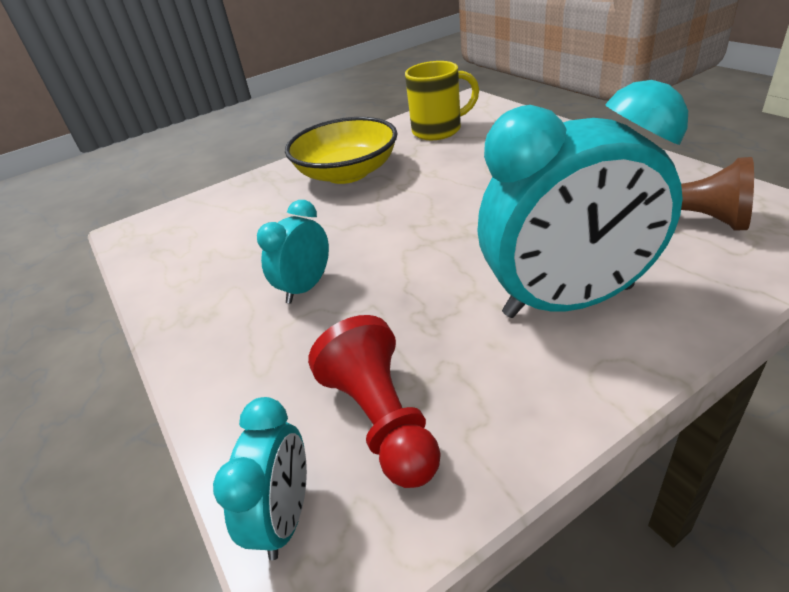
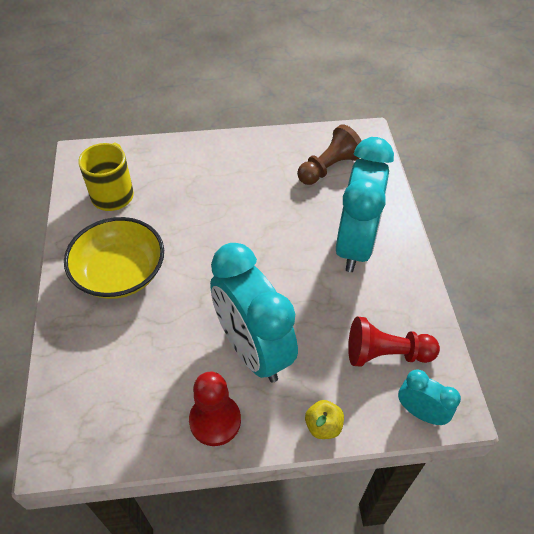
camera: 70 degrees left, 15 degrees up
turquoise clock [257,200,329,304] -> turquoise clock [210,243,298,382], size x2.08
none -> red pawn [189,372,241,446]
none -> yellow apple [305,400,344,439]

